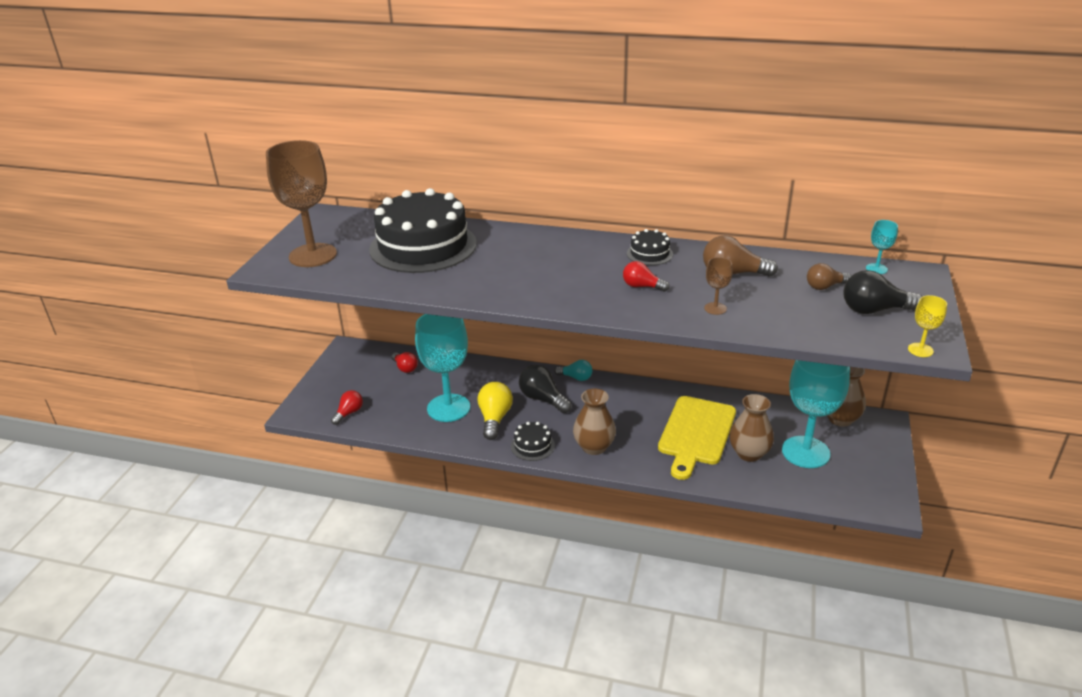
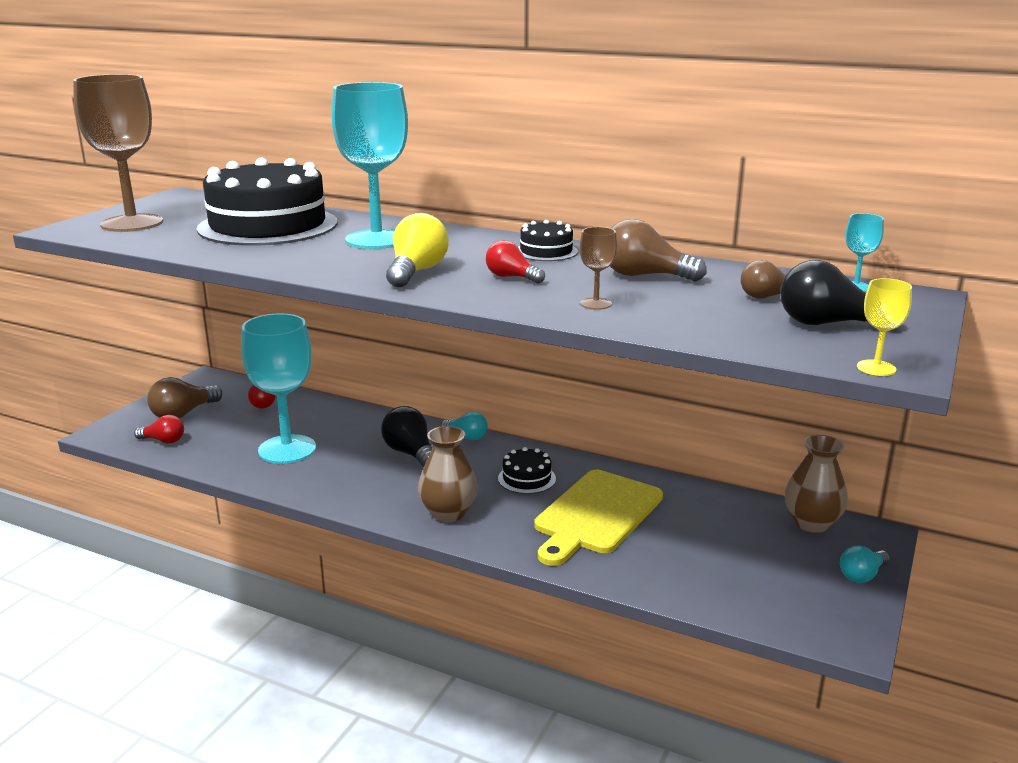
camera: 10 degrees right, 10 degrees down
red light bulb [331,390,363,425] -> red light bulb turned 60 degrees clockwise [134,415,184,444]
yellow light bulb [477,382,513,440] -> yellow light bulb moved to [386,213,449,287]
black cake [511,422,555,461] -> black cake moved to [498,447,556,494]
brown vase [729,394,774,462] -> none
turquoise goblet [782,360,850,468] -> turquoise goblet moved to [332,82,408,249]
none -> brown light bulb [147,377,222,418]
none -> turquoise light bulb [840,545,890,583]

